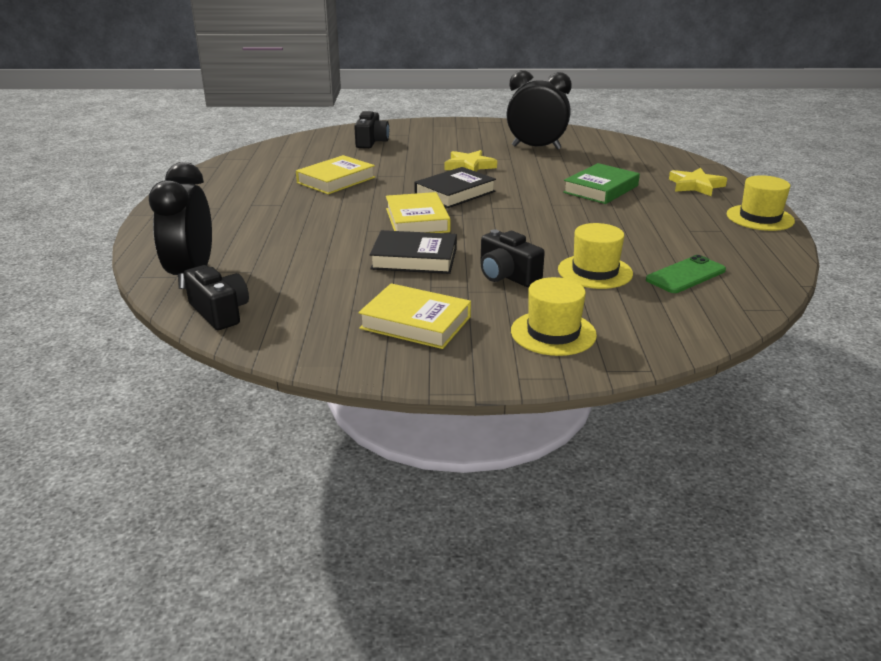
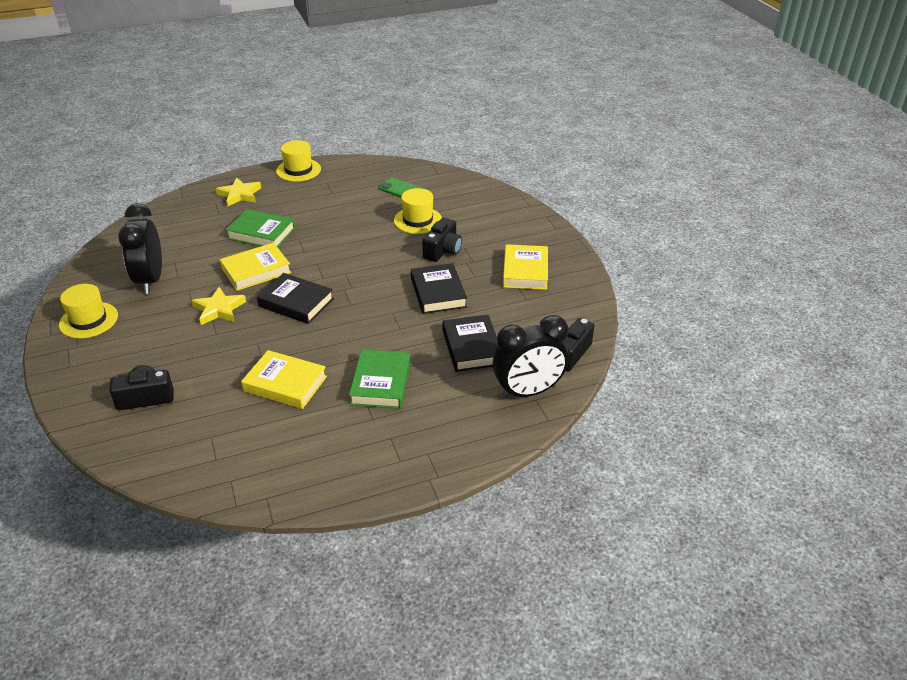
camera: 110 degrees left, 10 degrees up
yellow book [386,192,451,233] -> yellow book moved to [220,243,291,291]
yellow hat [511,277,597,356] -> yellow hat moved to [59,284,118,339]
none -> green book [349,350,410,409]
none -> black book [442,315,498,372]

